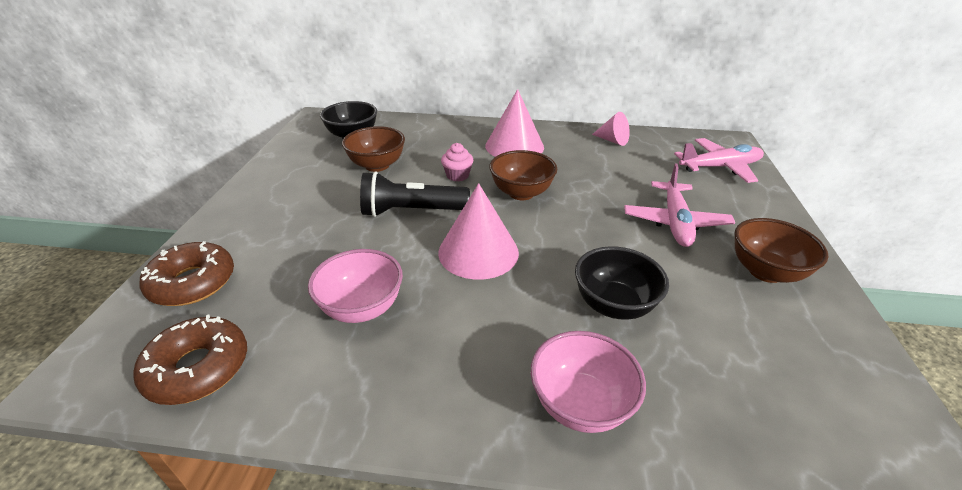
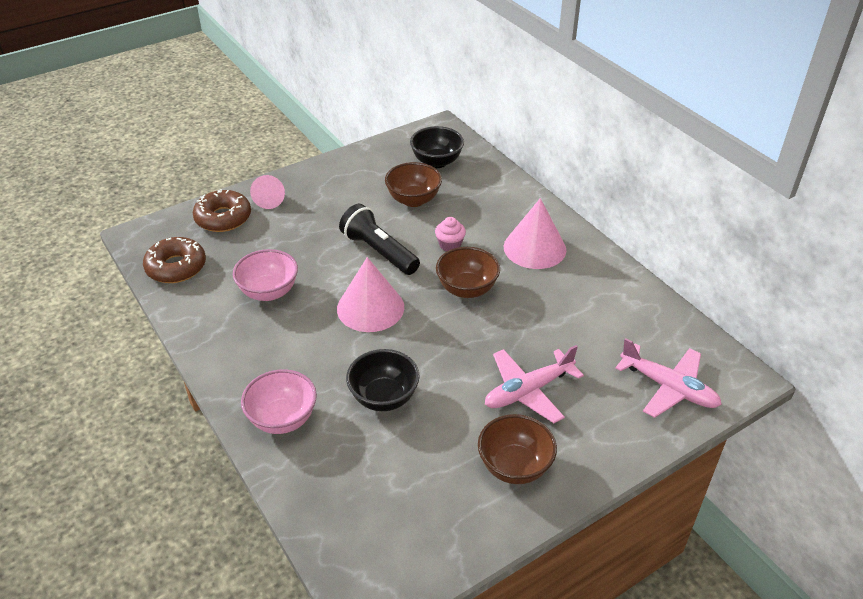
camera: 50 degrees right, 5 degrees up
pink cone [592,112,630,146] -> pink cone moved to [250,175,285,209]

